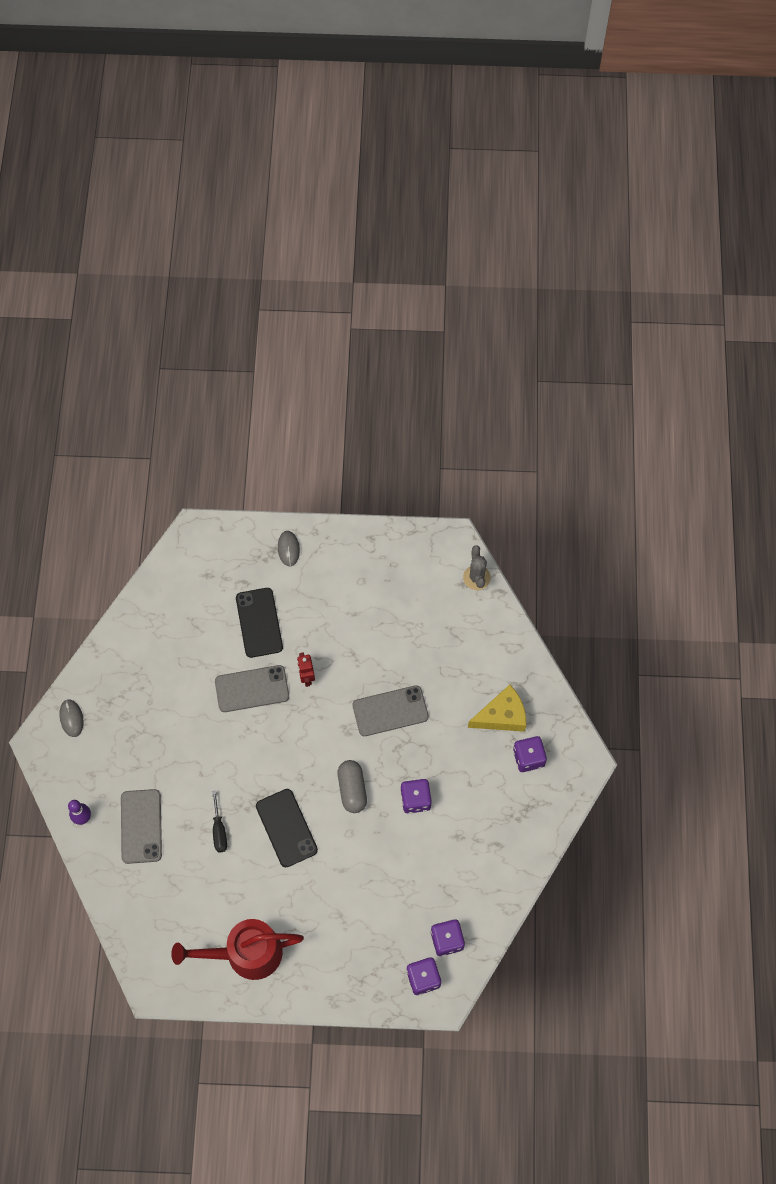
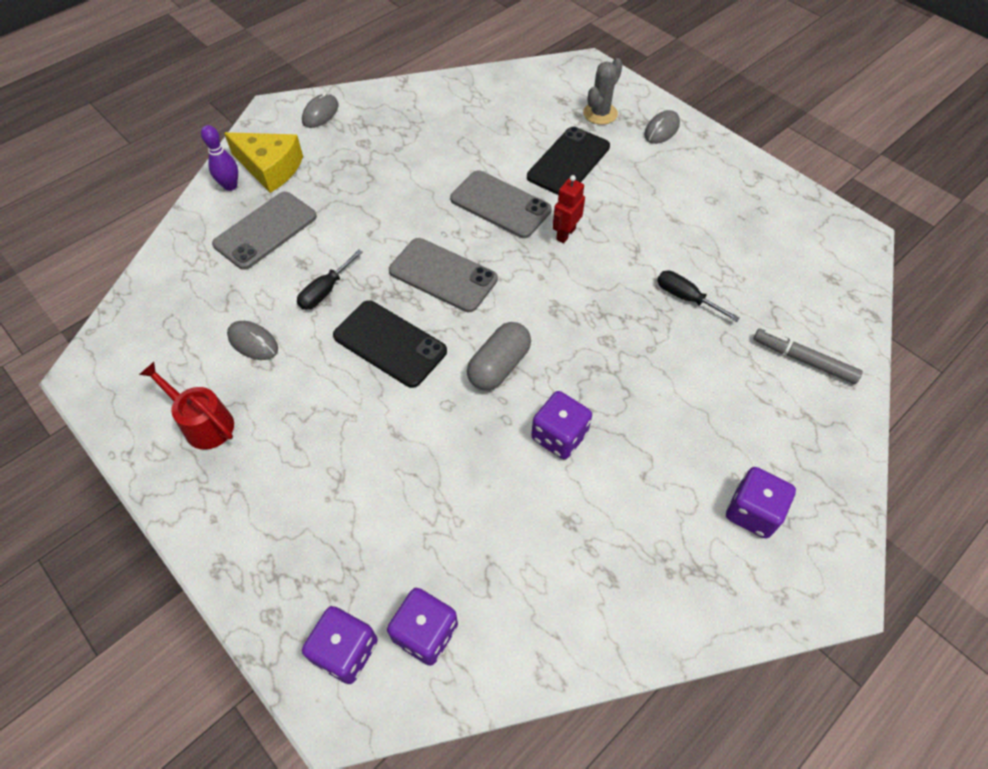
camera: 45 degrees right, 10 degrees down
red watering can [171,919,304,980] -> red watering can [139,362,234,450], size x0.58
black phone [256,789,318,867] -> black phone turned 75 degrees counterclockwise [333,300,447,388]
grey phone [353,685,429,736] -> grey phone moved to [389,238,498,312]
grey cactus [463,545,491,590] -> grey cactus moved to [583,58,623,125]
yellow cheese [468,685,526,732] -> yellow cheese moved to [224,132,303,193]
none -> grey mouse [227,321,278,360]
none -> black screwdriver [657,271,740,322]
none -> grey marker [754,329,863,384]

